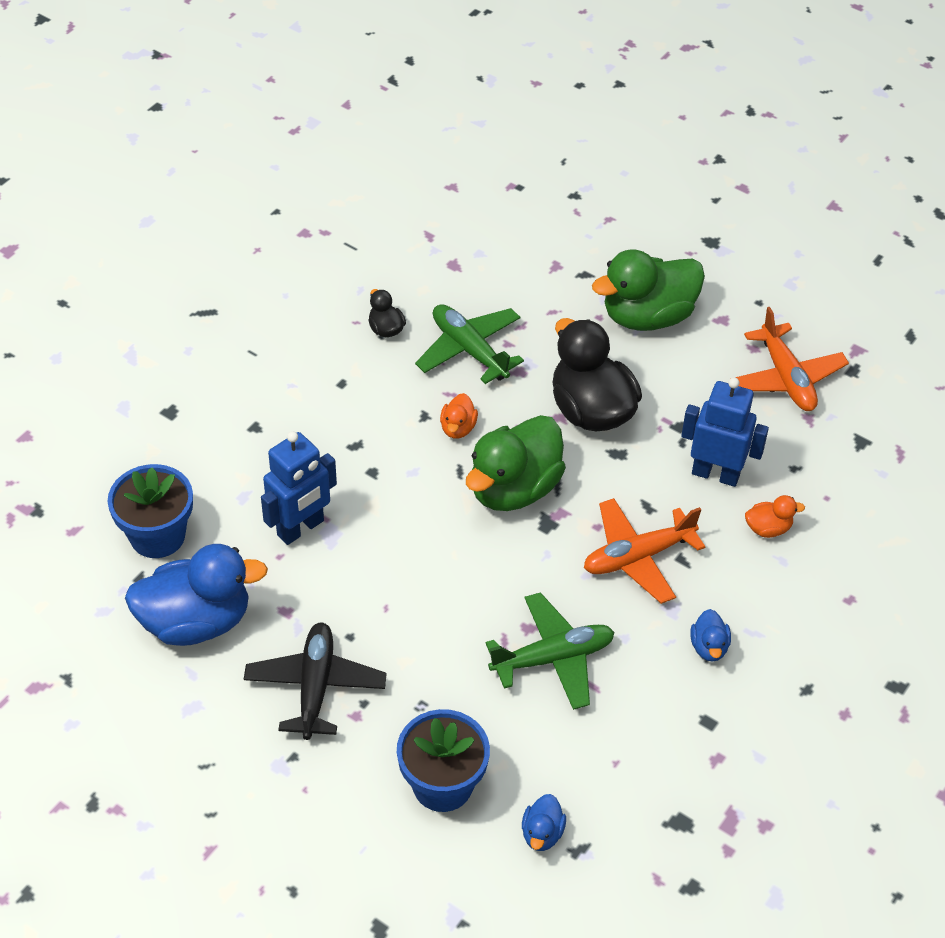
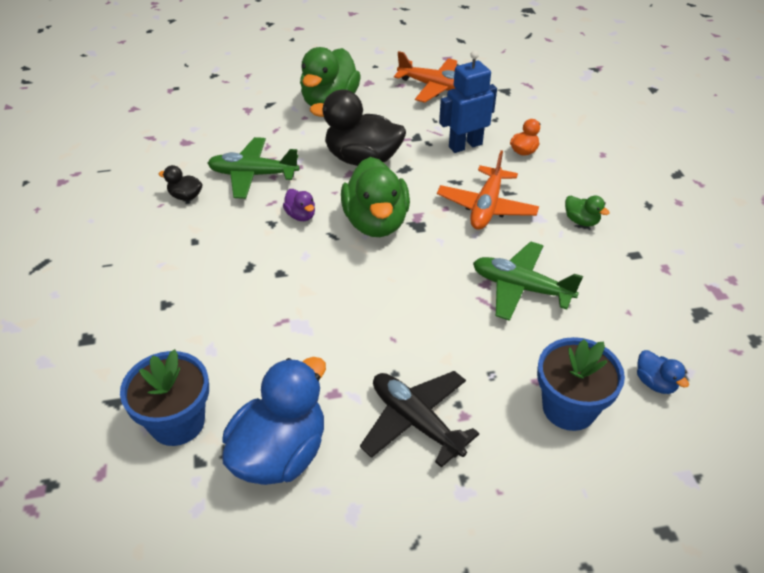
camera: 45 degrees left, 5 degrees down
blue robot [261,431,337,545] -> none
orange duck [440,393,478,439] -> purple duck [283,189,315,221]
green plane [486,592,615,710] -> green plane turned 90 degrees counterclockwise [473,241,583,321]
blue duck [691,609,731,662] -> green duck [565,195,610,227]

